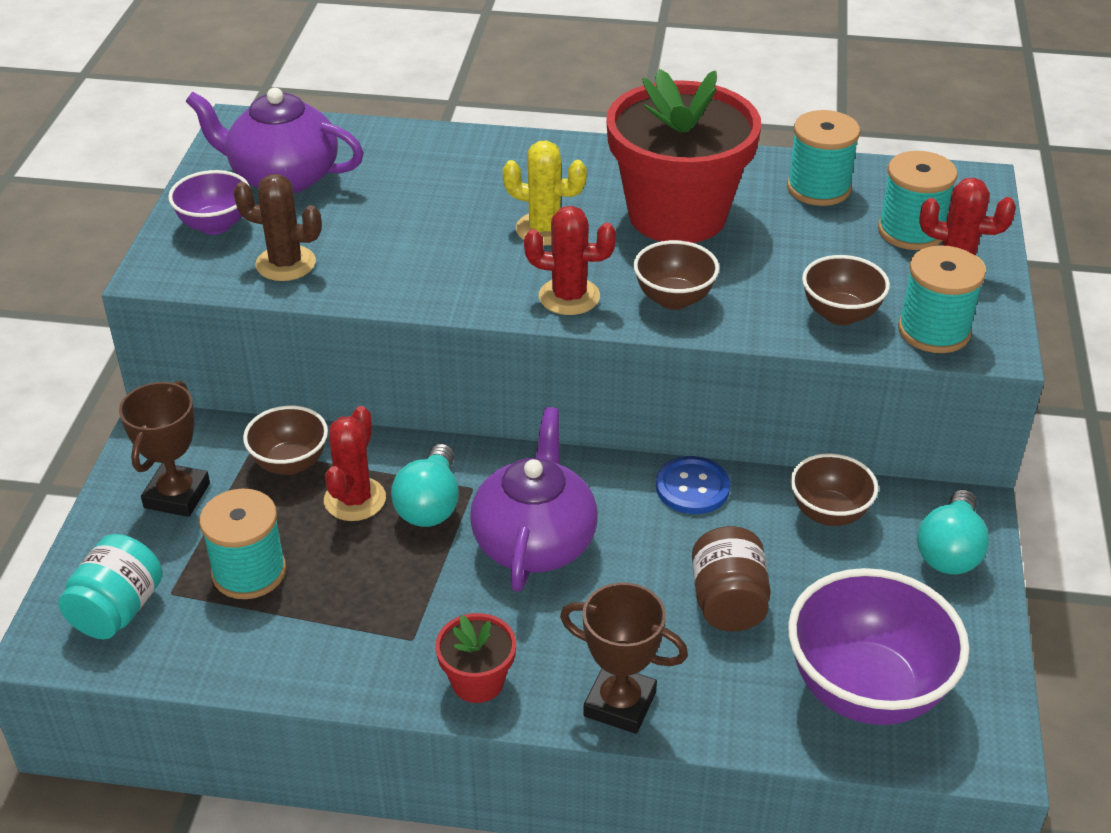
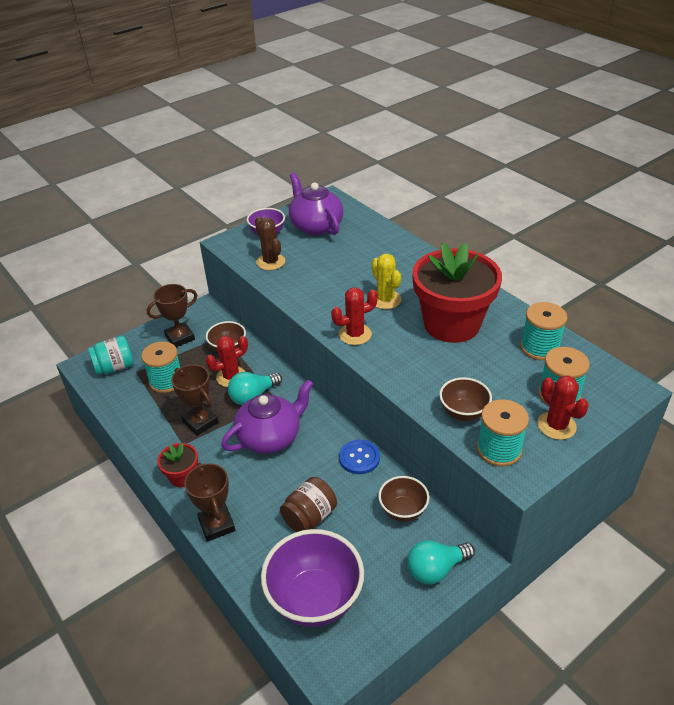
camera: 45 degrees right, 0 degrees up
red cactus [524,206,616,315] -> red cactus turned 75 degrees counterclockwise [331,287,378,345]
brown bowl [633,240,719,310] -> none
none -> brown trophy [171,364,218,436]

